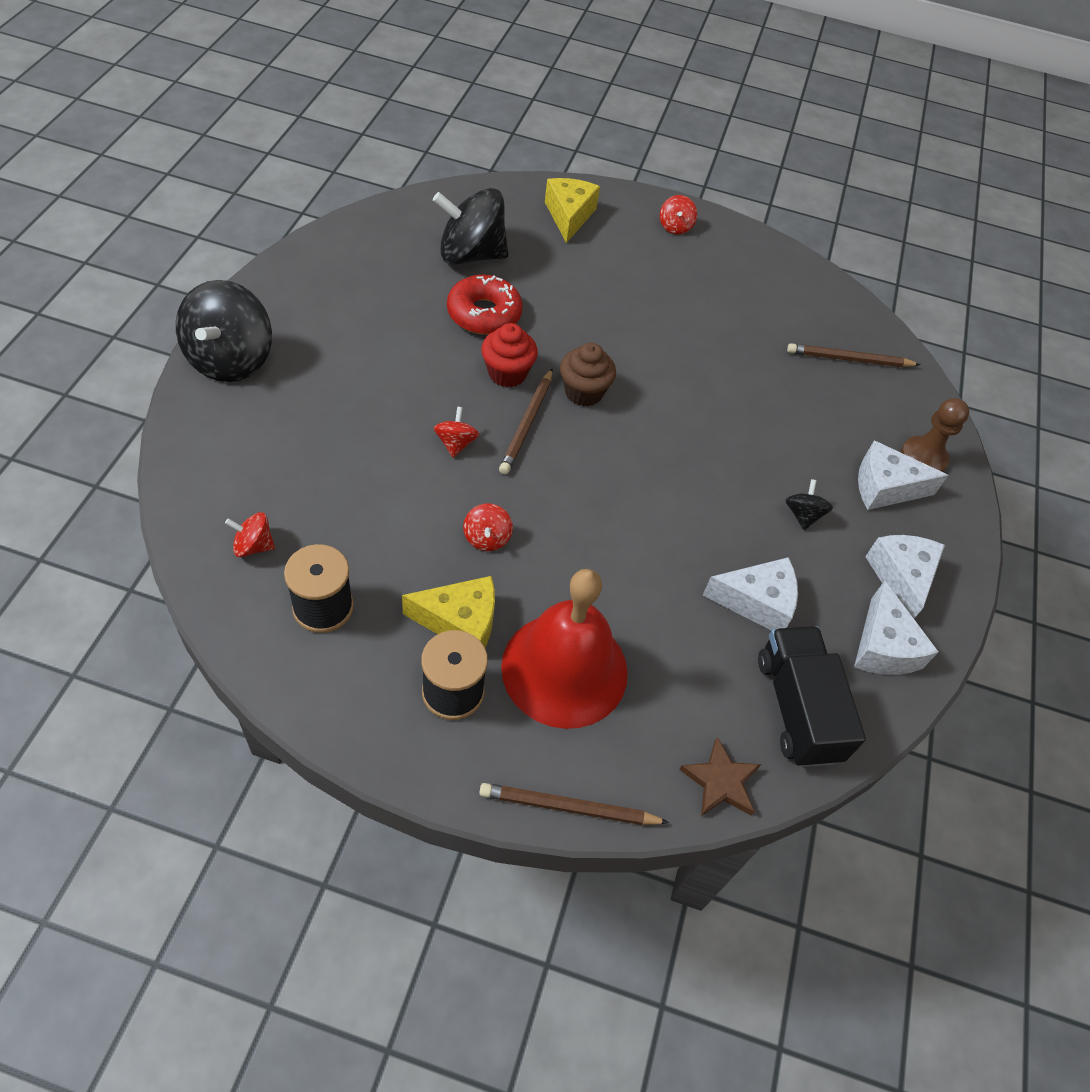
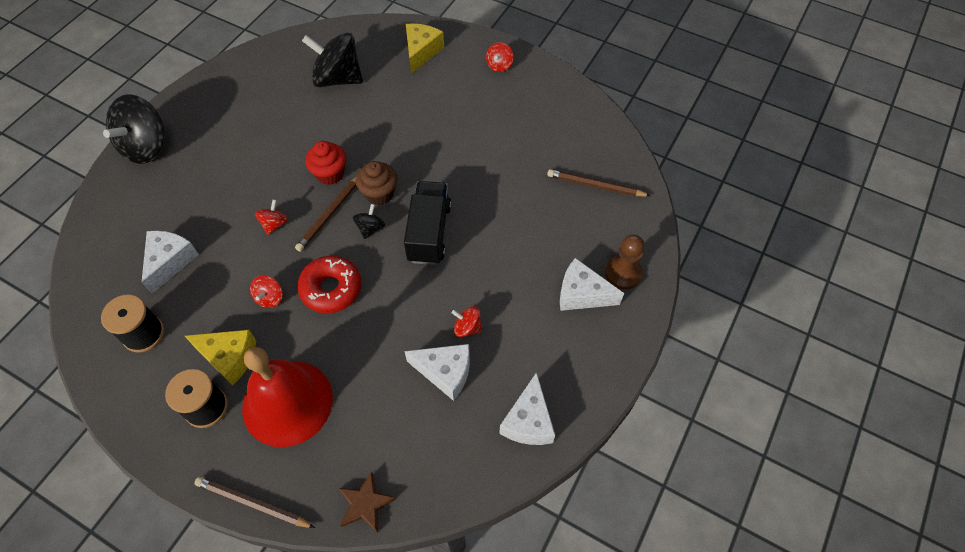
camera: 20 degrees right, 5 degrees up
red spinning top [225,512,275,557] -> red spinning top moved to [452,306,482,337]
red donut [447,275,523,335] -> red donut moved to [297,256,361,313]
black truck [758,626,866,767] -> black truck moved to [404,181,451,265]
black spinning top [786,479,833,530] -> black spinning top moved to [353,204,385,239]
white cheese [865,535,945,618] -> white cheese moved to [142,231,199,294]

